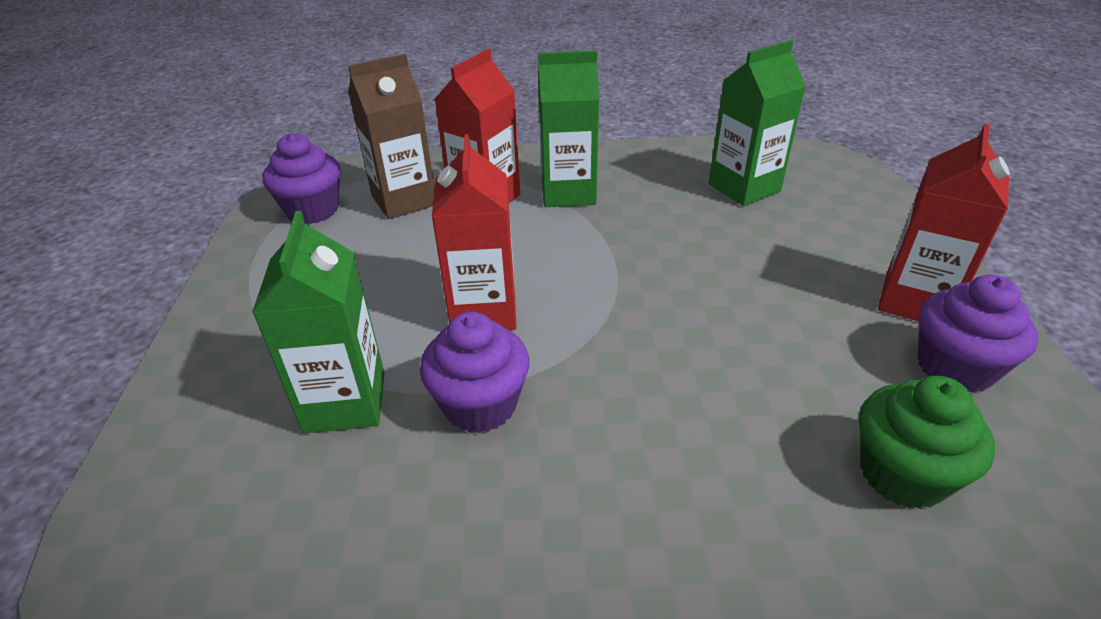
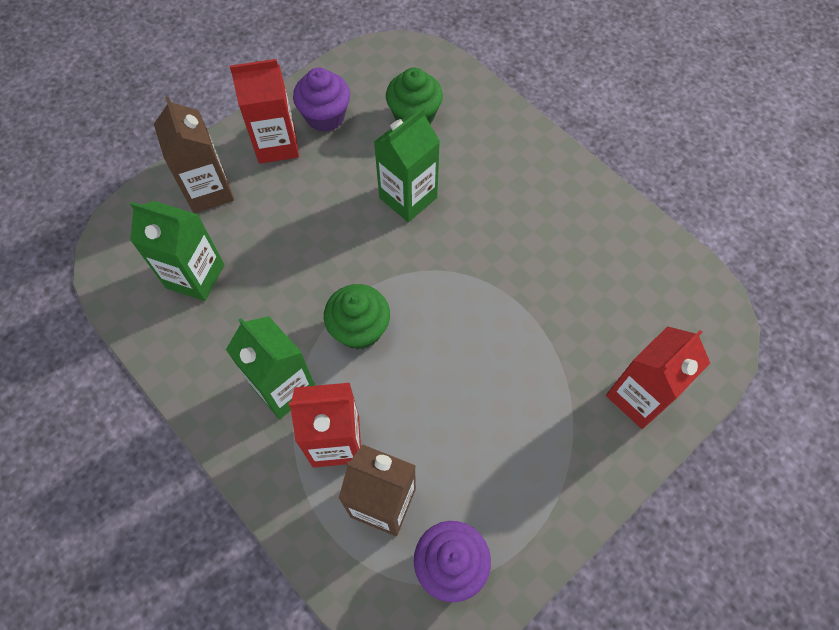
camera: 130 degrees left, 25 degrees up
green carton [252,211,385,434] -> green carton moved to [374,107,440,222]
purple cupcake [420,312,529,433] -> none
red carton [432,134,517,330] -> red carton moved to [606,326,710,429]
none -> brown carton [154,96,234,213]
none -> green cupcake [324,284,390,350]

